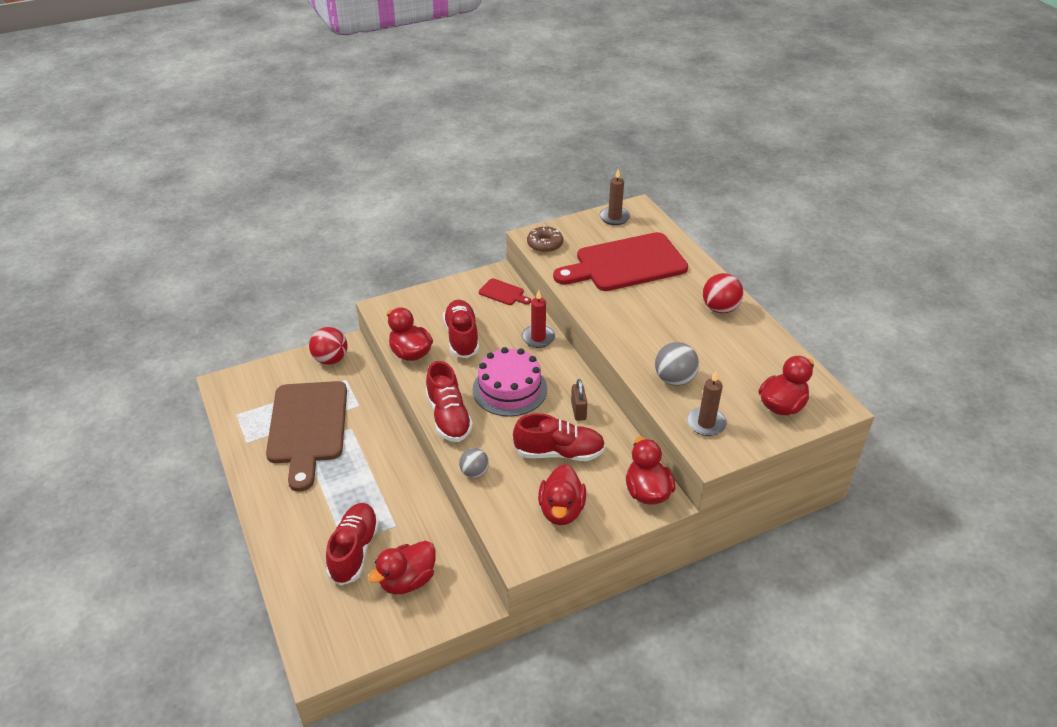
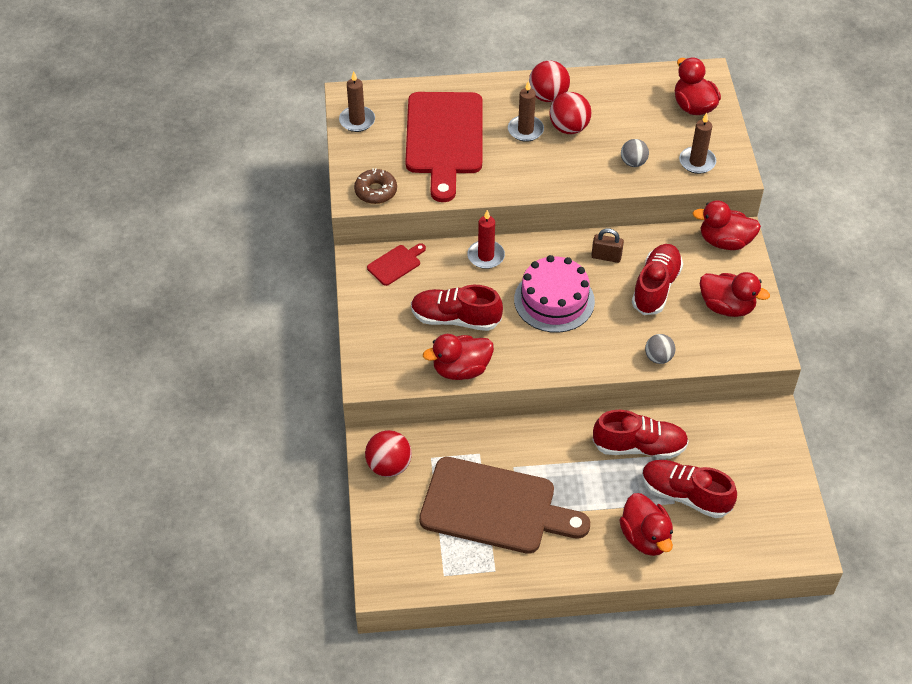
camera: 70 degrees left, 10 degrees up
red duck [368,541,436,594] -> red duck moved to [619,493,673,556]
red shoe [426,361,473,442] -> red shoe moved to [593,410,689,459]
grey ball [655,342,699,386] -> grey ball [621,139,649,167], size x0.66
none -> brown candle [508,81,544,142]
none -> red ball [549,92,591,134]

